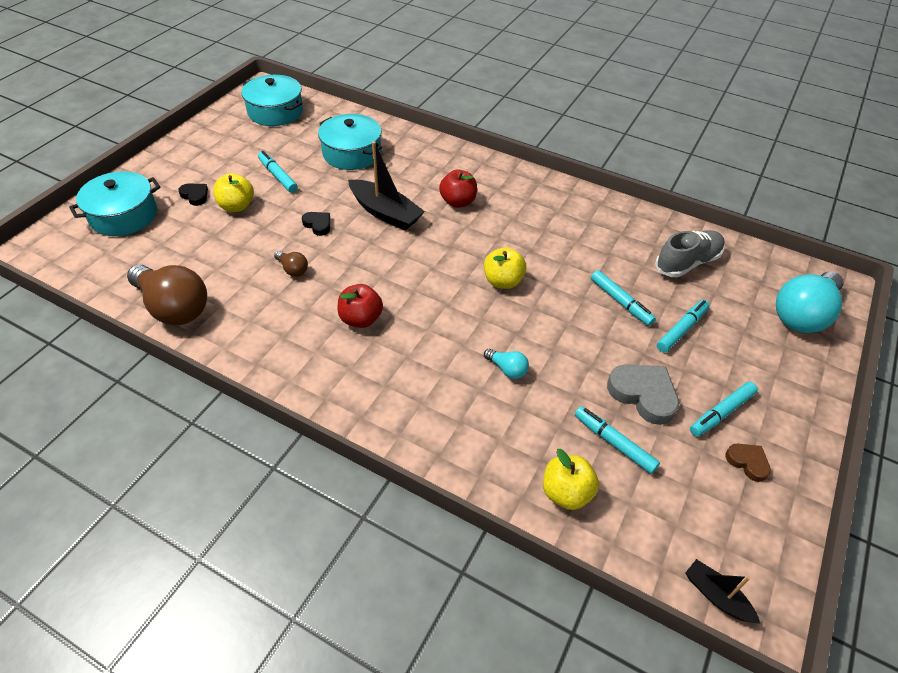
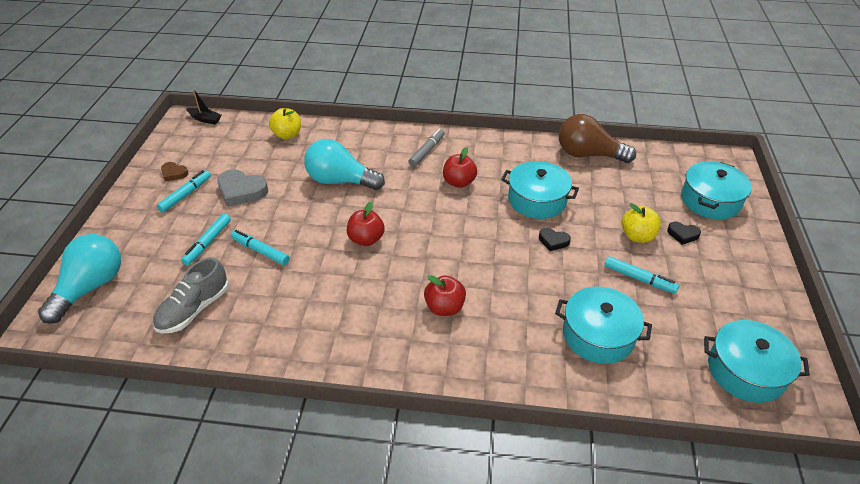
camera: 160 degrees right, 5 degrees down
brown light bulb [274,251,308,277] -> turquoise pot [501,161,579,219]
black boat [348,141,425,230] -> none
yellow apple [484,247,527,289] -> red apple [347,202,385,246]
turquoise light bulb [484,349,529,379] -> turquoise light bulb [304,139,385,190], size x2.24
turquoise marker [575,406,660,474] -> none
none -> grey marker [408,129,445,167]

